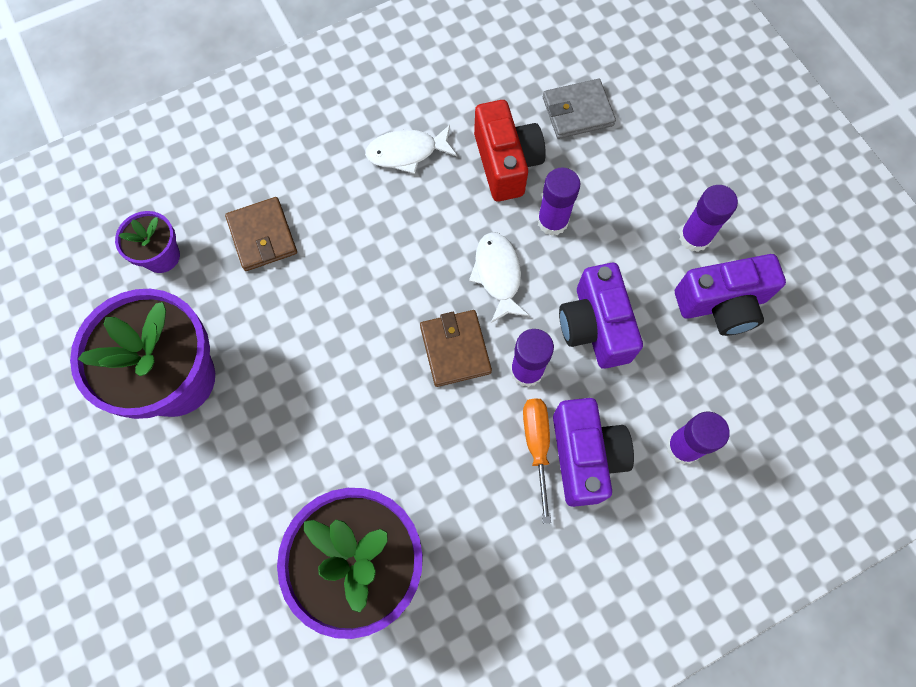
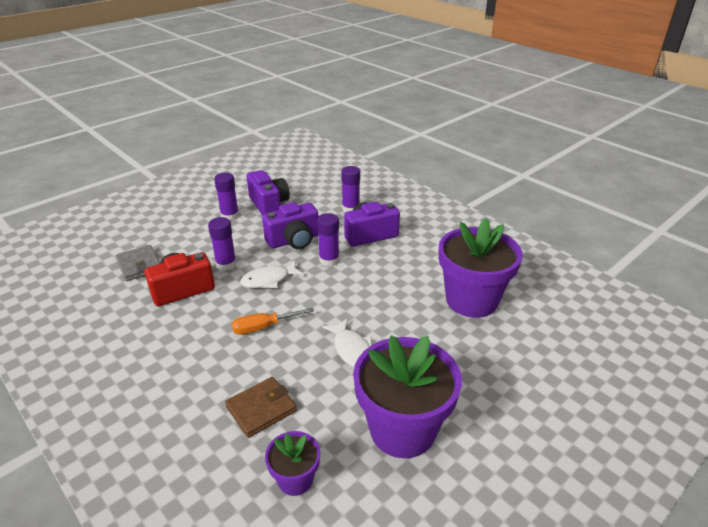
camera: 105 degrees left, 35 degrees down
white fish [365,125,457,174] -> white fish moved to [322,318,372,368]
brown wallet [420,310,492,387] -> none
orange screwdriver [523,398,551,524] -> orange screwdriver moved to [232,308,314,335]

